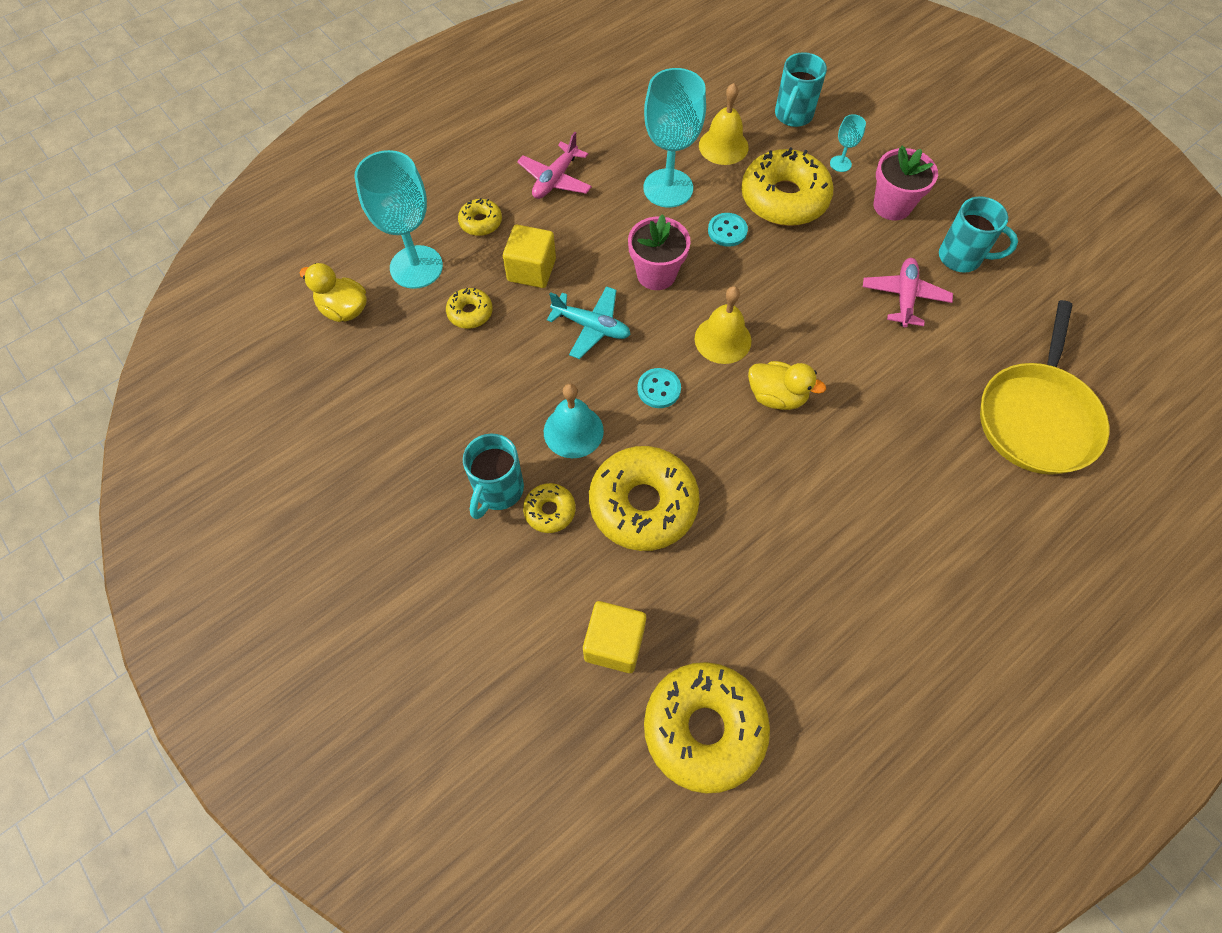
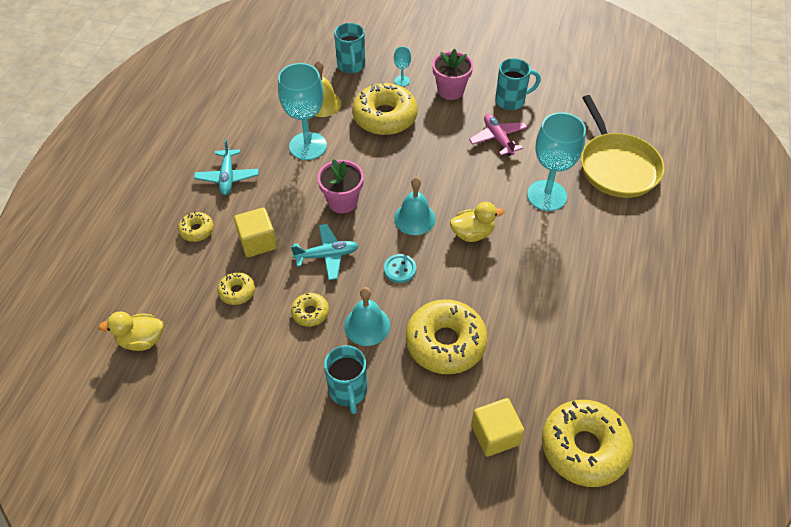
camera: 35 degrees left, 10 degrees down
turquoise goblet [354,150,443,289] -> turquoise goblet moved to [527,112,586,211]
pink plane [517,132,592,199] -> turquoise plane [194,139,259,195]
yellow donut [523,483,576,533] -> yellow donut moved to [291,293,329,327]
yellow bell [695,286,751,364] -> turquoise bell [394,177,436,235]
turquoise button [708,213,748,247] -> none

